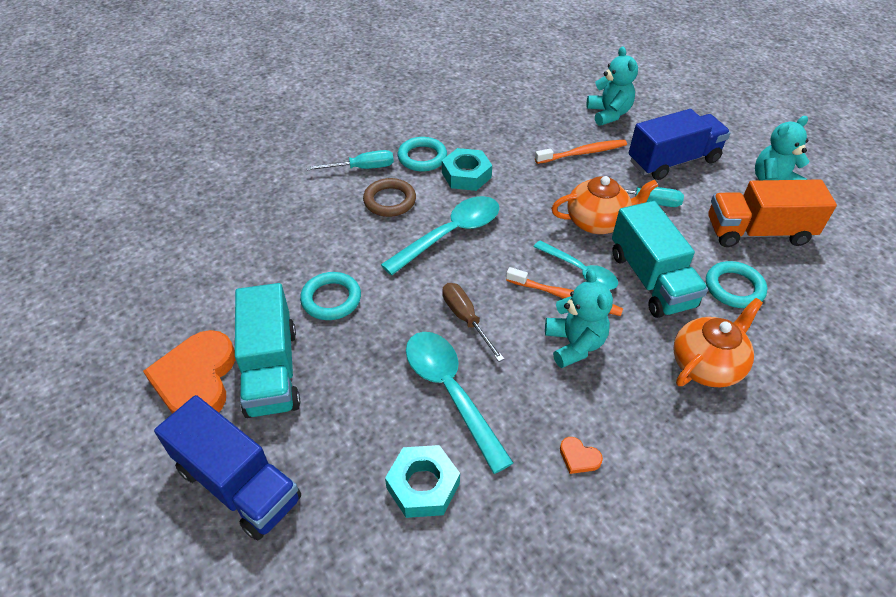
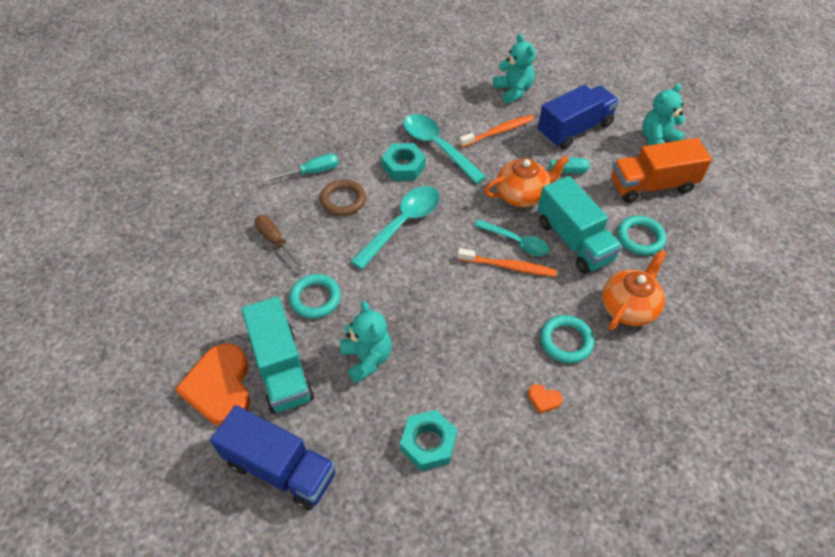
camera: 10 degrees left, 5 degrees up
turquoise ring [398,137,447,172] -> turquoise ring moved to [540,315,594,363]
turquoise spoon [406,332,513,474] -> turquoise spoon moved to [403,114,486,184]
brown screwdriver [442,283,504,362] -> brown screwdriver moved to [255,215,306,270]
turquoise teddy bear [545,269,613,368] -> turquoise teddy bear moved to [340,301,392,383]

